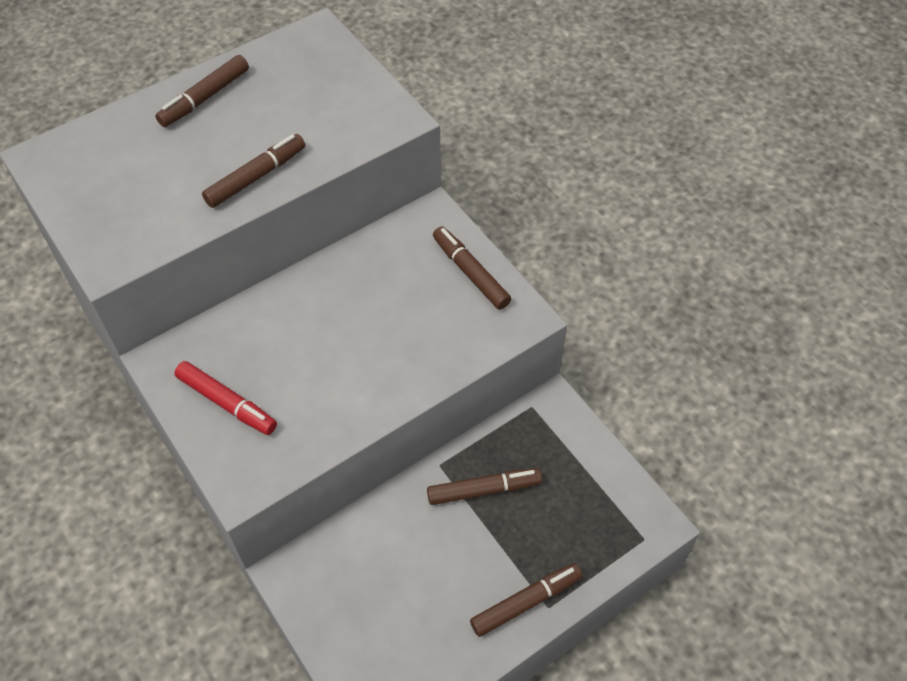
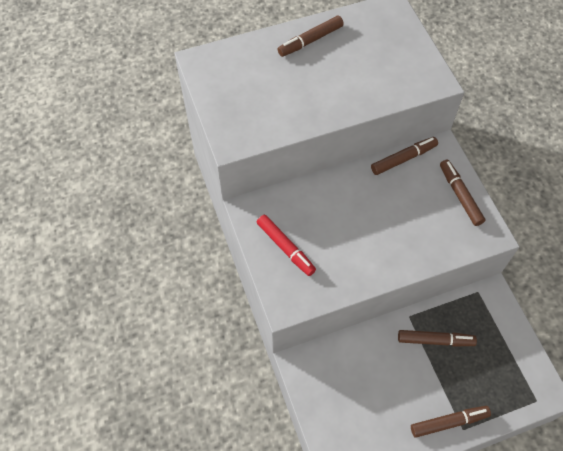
camera: 15 degrees right, 5 degrees up
brown marker [202,134,305,208] -> brown marker moved to [371,137,438,175]

